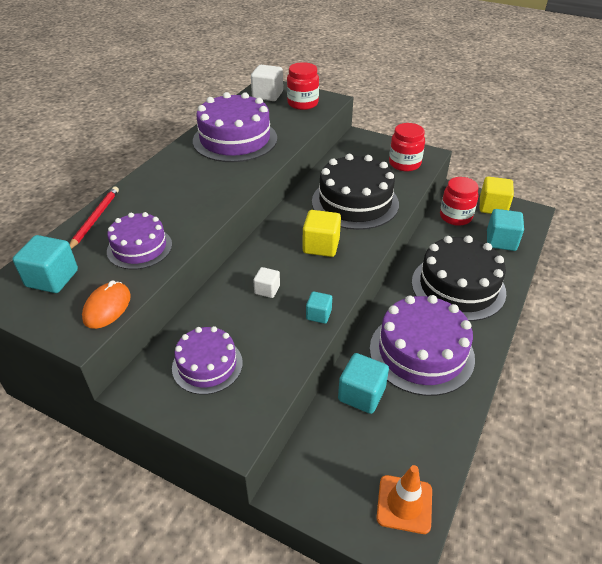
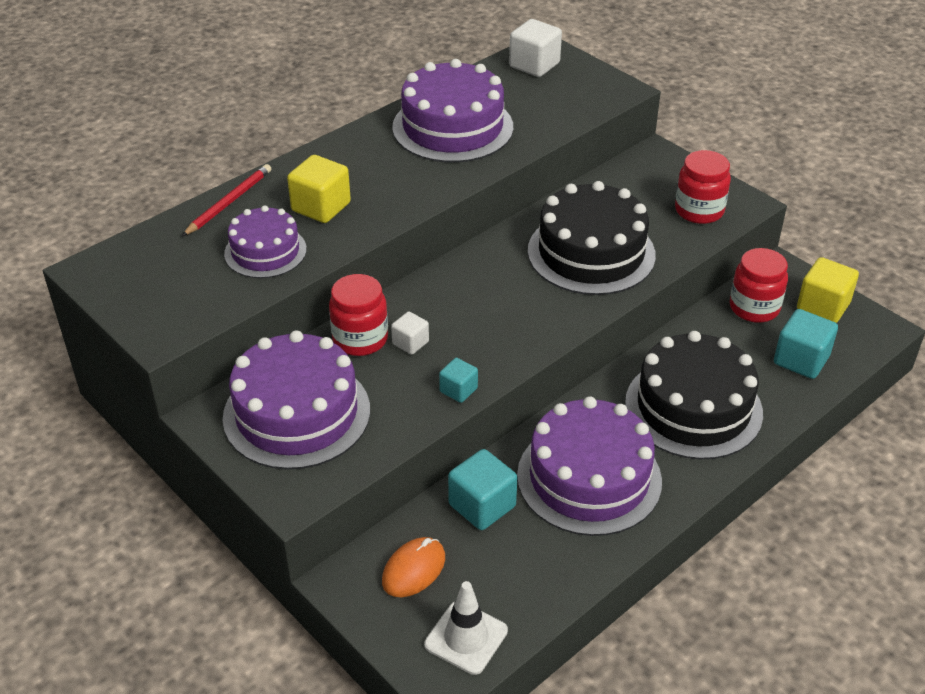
camera: 20 degrees right, 0 degrees up
turquoise cube [13,235,78,293] -> none
orange mouse [82,280,131,329] -> orange mouse moved to [382,537,445,597]
purple cake [172,326,243,395] -> purple cake [223,330,370,470], size x1.68
red jar [287,62,319,110] -> red jar moved to [329,274,388,356]
yellow cube [303,210,341,257] -> yellow cube moved to [287,155,351,223]
orange traffic cone [376,465,432,534] -> white traffic cone [424,581,508,675]

